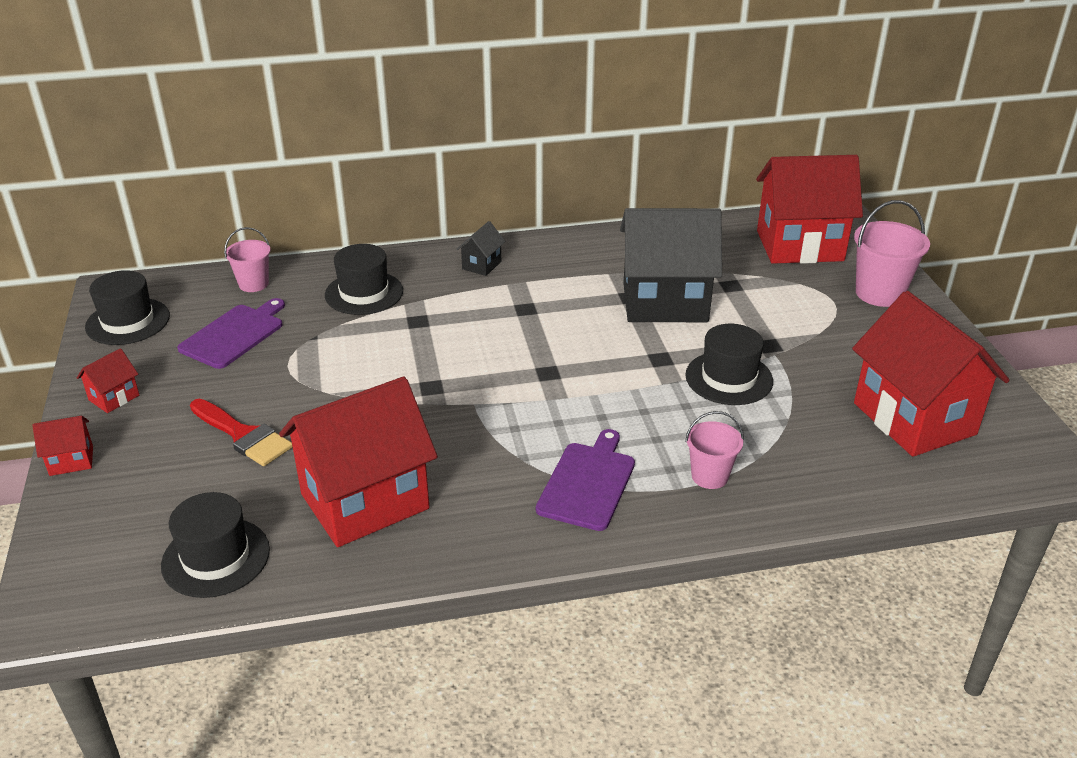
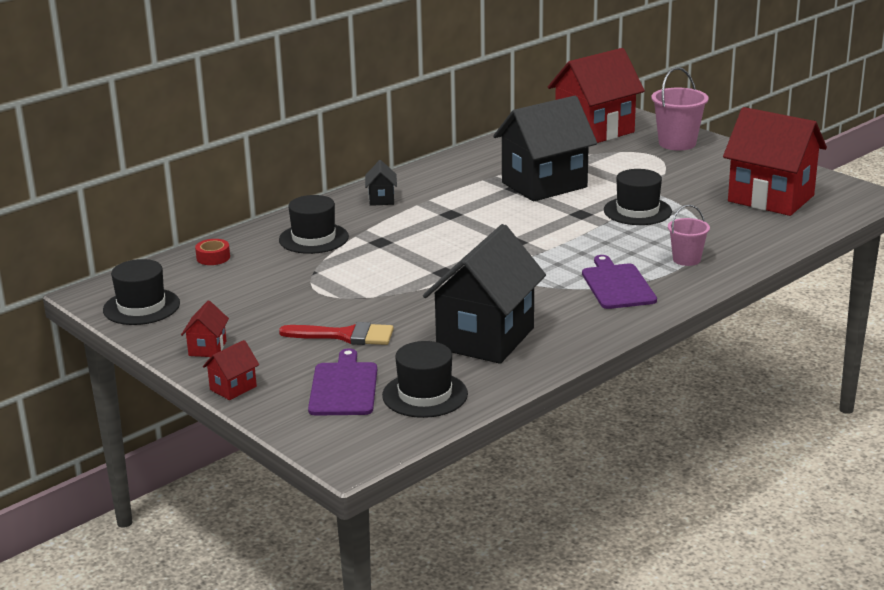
camera: 30 degrees left, 10 degrees down
purple cutting board [177,298,285,369] -> purple cutting board moved to [308,348,377,416]
pink bucket [224,227,270,292] -> red tape [195,239,230,265]
red house [279,377,438,547] -> black house [423,224,546,364]

